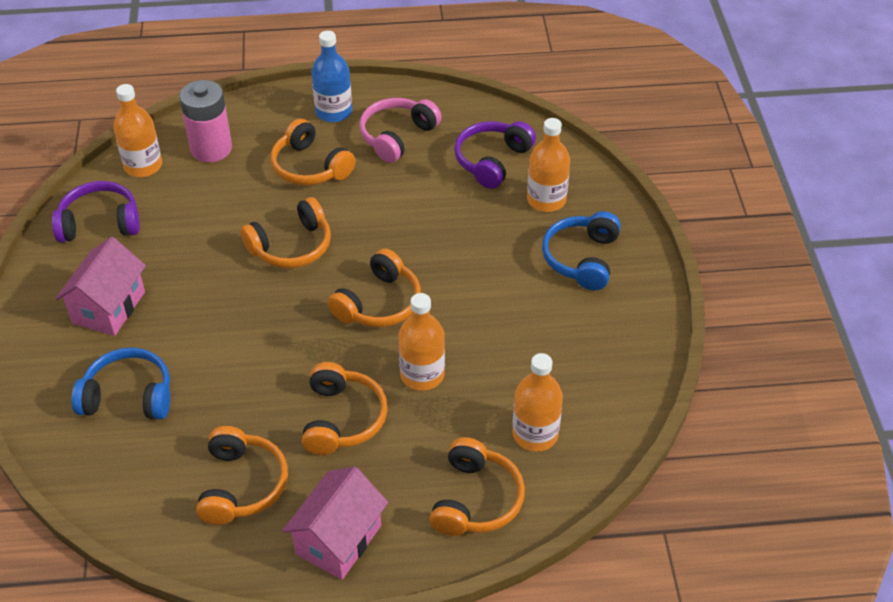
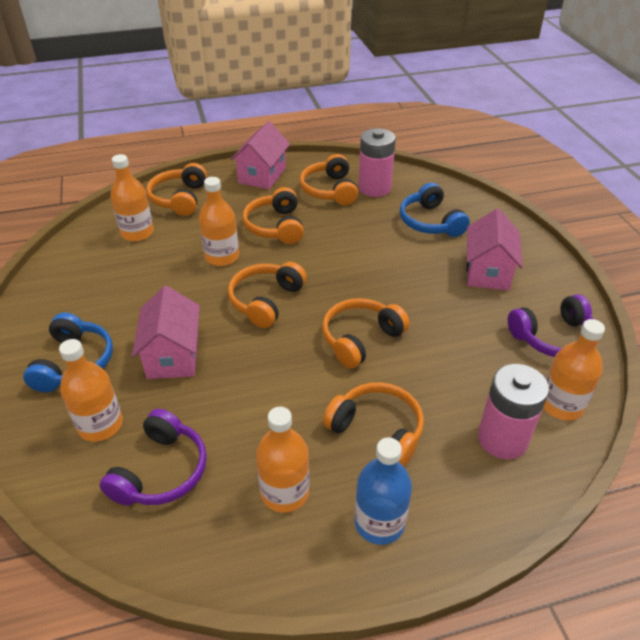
camera: 170 degrees right, 5 degrees down
blue headphones [71,348,171,420] -> blue headphones turned 75 degrees clockwise [400,183,470,237]
pink headphones [359,98,442,163] -> orange bottle [256,407,310,513]
none -> pink house [132,286,200,379]
none -> pink battery [358,128,396,197]

